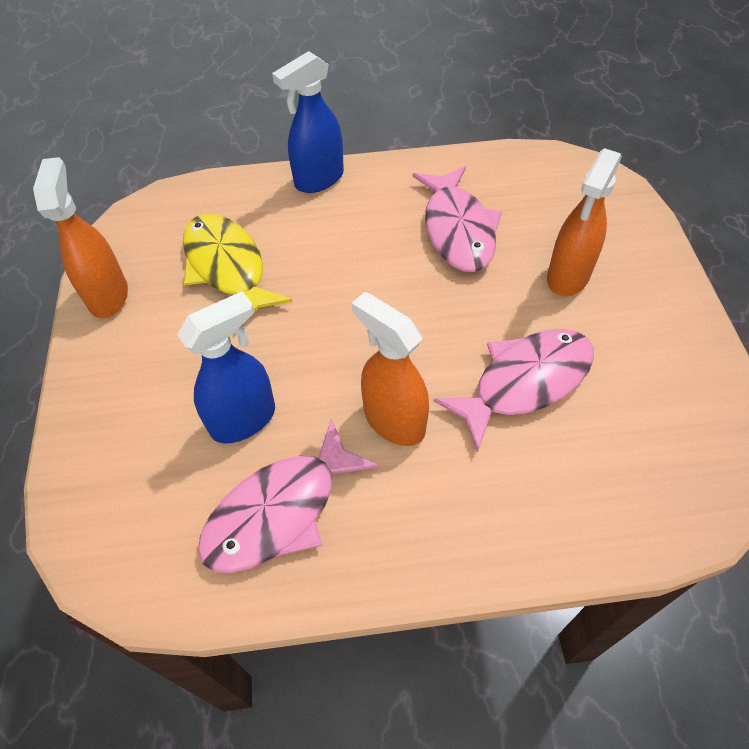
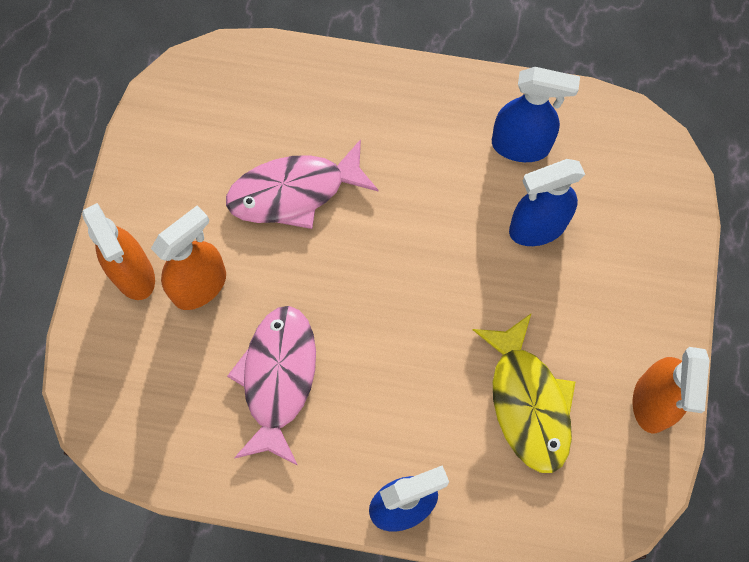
camera: 165 degrees left, 15 degrees up
pink fish [198,418,379,573] -> blue spray bottle [492,67,580,162]
orange spray bottle [351,292,429,446] -> orange spray bottle moved to [82,203,155,300]

